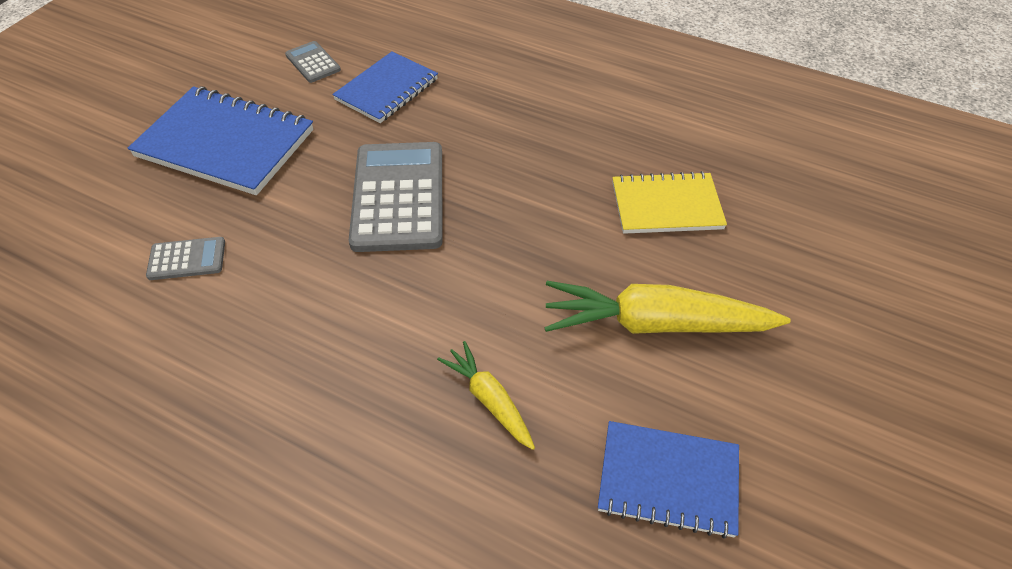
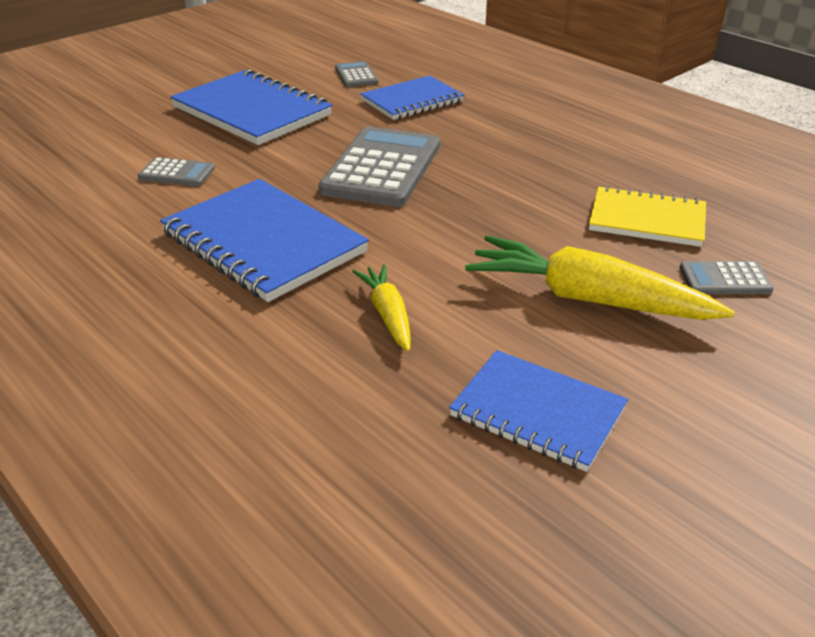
camera: 20 degrees right, 15 degrees down
none -> blue notebook [160,179,369,302]
none -> grey calculator [680,261,774,294]

